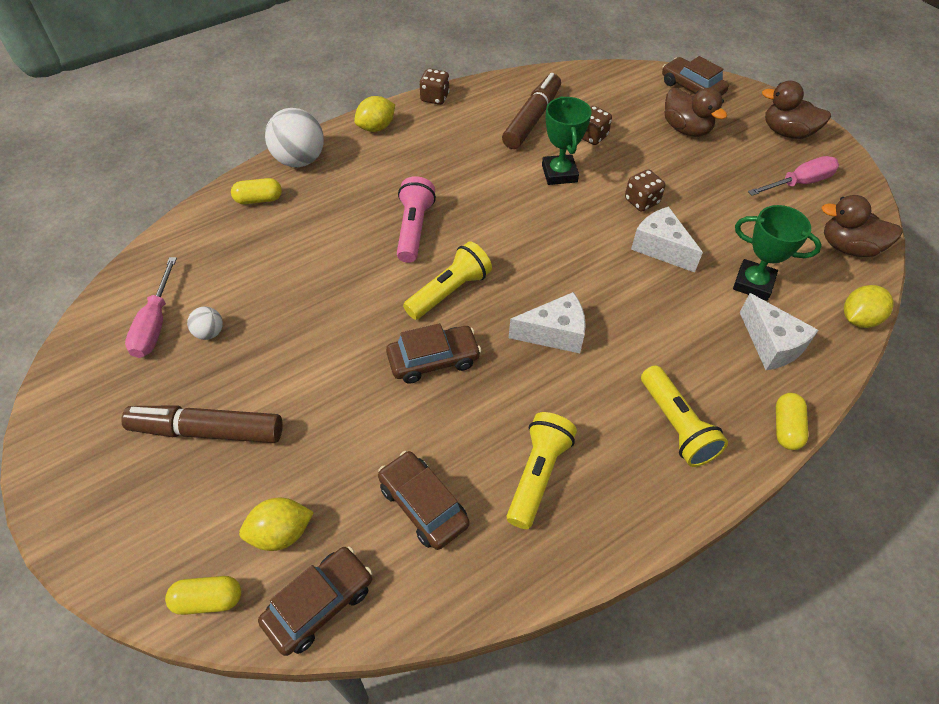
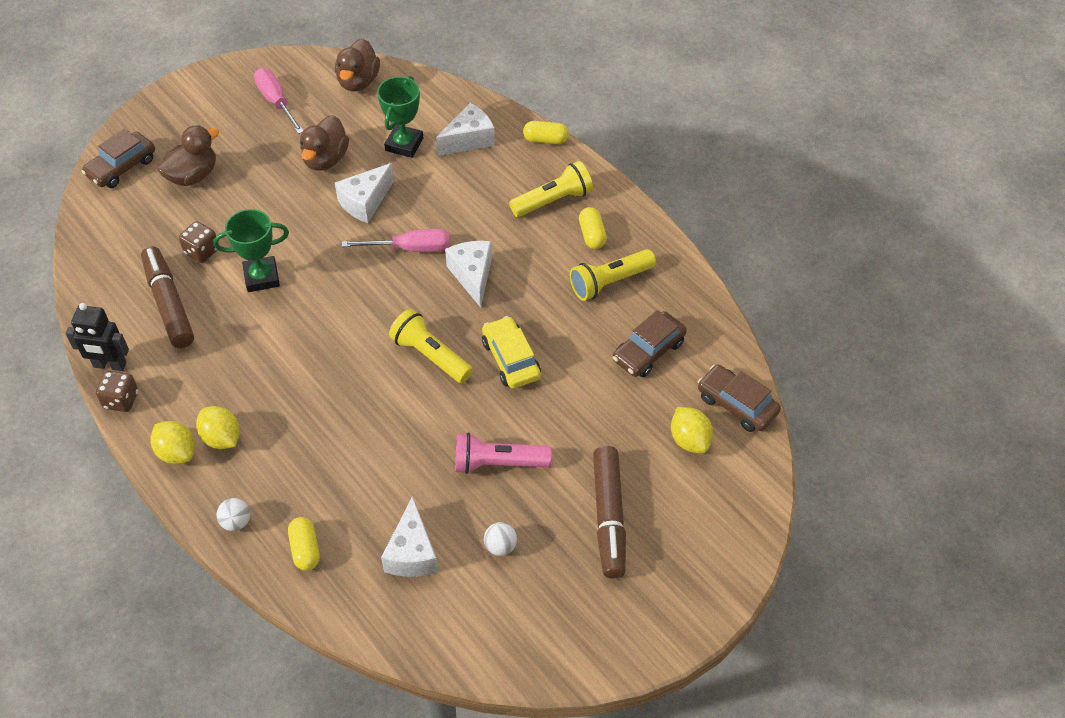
camera: 95 degrees left, 0 degrees up
pink screwdriver [125,257,177,358] -> pink screwdriver moved to [342,229,450,252]
yellow capsule [165,576,241,615] -> yellow capsule moved to [579,207,607,249]
white ball [265,108,324,167] -> white ball [217,498,250,531], size x0.49
brown car [386,323,481,384] -> yellow car [482,316,541,389]
pink flashlight [397,176,436,263] -> pink flashlight moved to [455,432,552,474]
brown marker [502,73,561,149] -> brown marker turned 45 degrees clockwise [141,246,194,348]
yellow flashlight [507,412,577,529] -> yellow flashlight turned 45 degrees counterclockwise [570,249,656,301]
brown dice [625,169,665,212] -> none
brown duck [762,80,831,139] -> brown duck moved to [300,115,349,171]
yellow lemon [844,285,894,328] -> yellow lemon moved to [196,406,240,449]
none -> black robot [65,303,129,371]
none -> white cheese [381,496,438,577]

